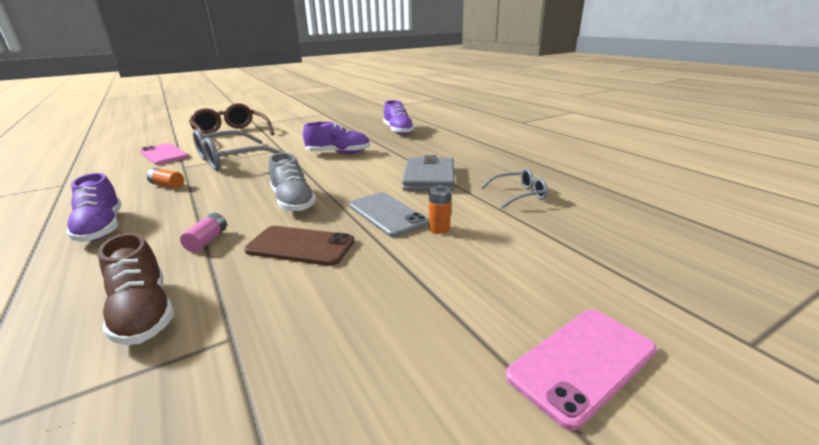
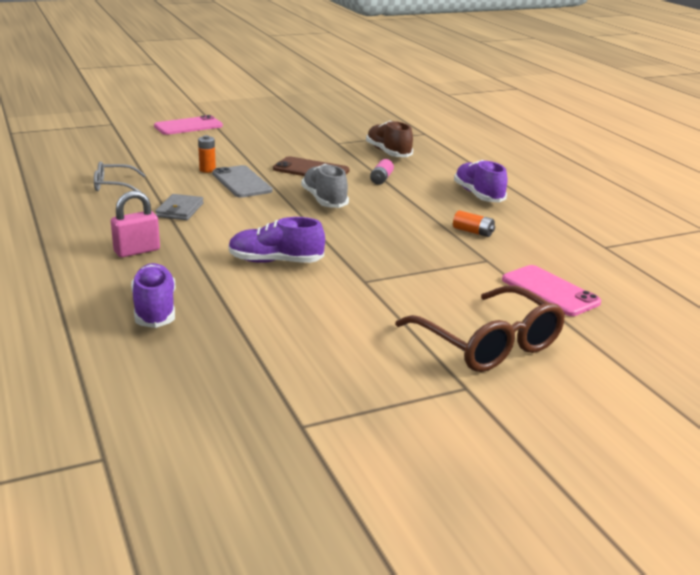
camera: 175 degrees left, 0 degrees up
grey glasses [193,129,282,171] -> none
grey wallet [402,155,455,191] -> grey wallet [155,194,204,220], size x0.62
none -> pink padlock [111,191,160,257]

